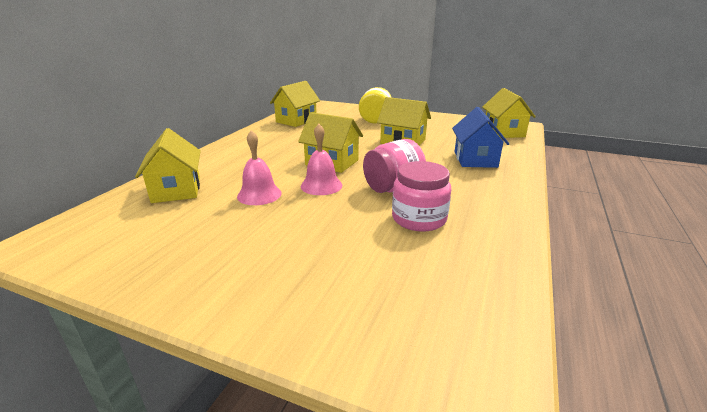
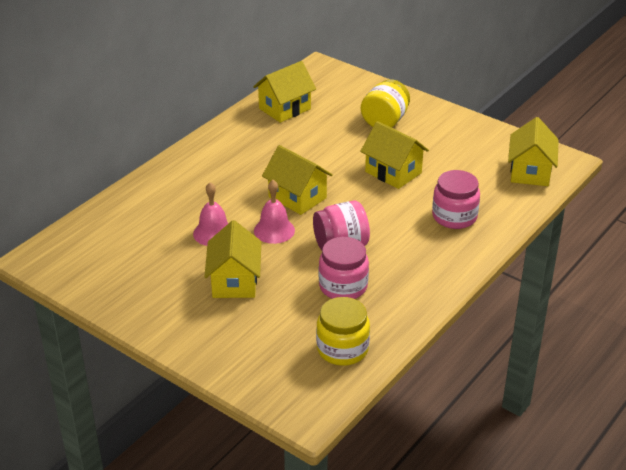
camera: 15 degrees right, 10 degrees up
yellow house [135,128,201,203] -> yellow house moved to [204,220,261,298]
blue house [452,107,509,168] -> pink jar [432,170,480,229]
none -> yellow jar [316,297,370,366]

